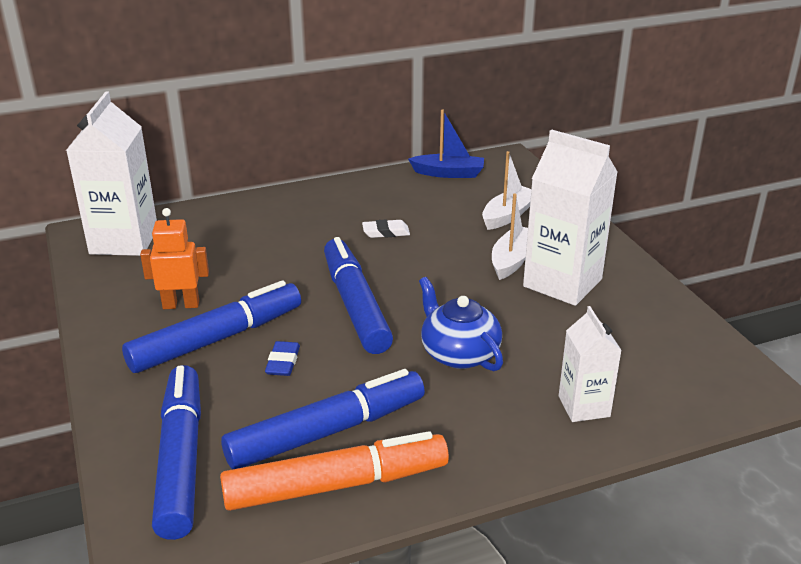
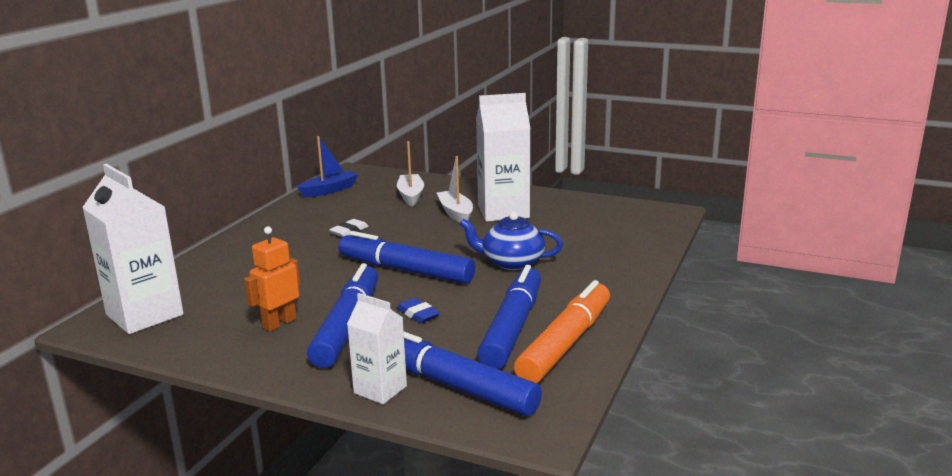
camera: 45 degrees left, 10 degrees down
white carton [559,306,622,422] -> white carton moved to [347,293,407,404]

